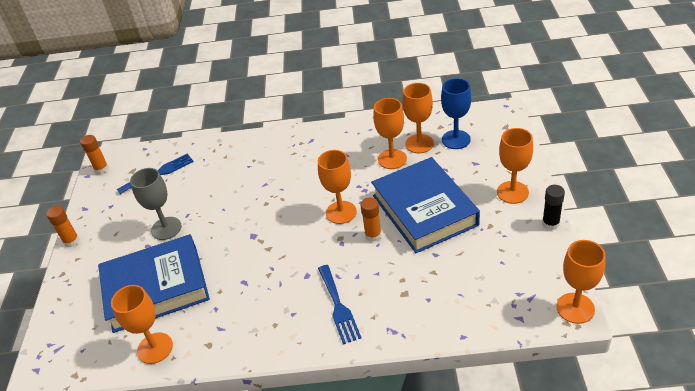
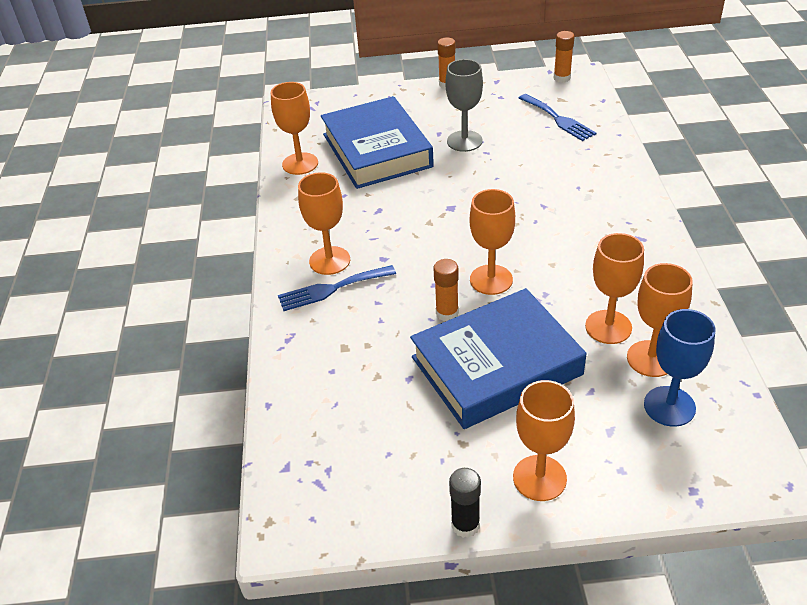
camera: 85 degrees right, 0 degrees up
orange goblet [556,240,606,324] -> orange goblet moved to [298,172,350,275]

